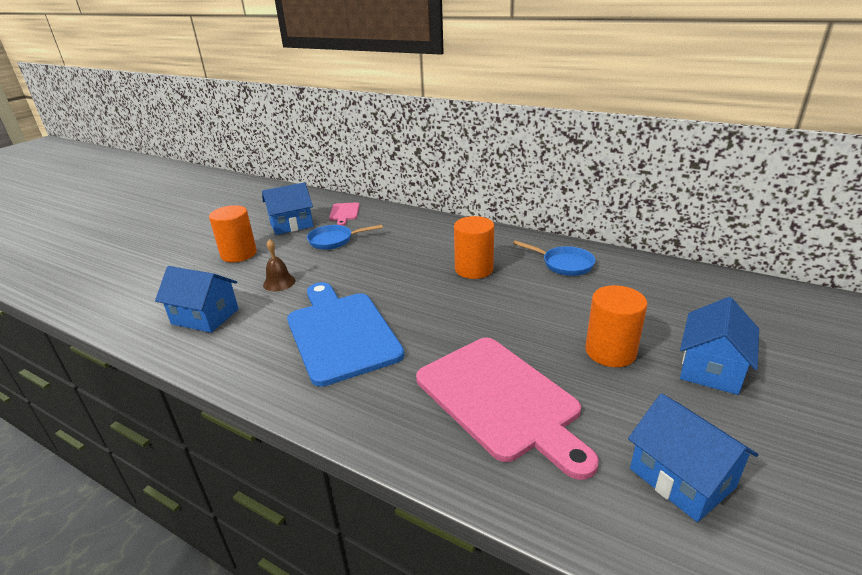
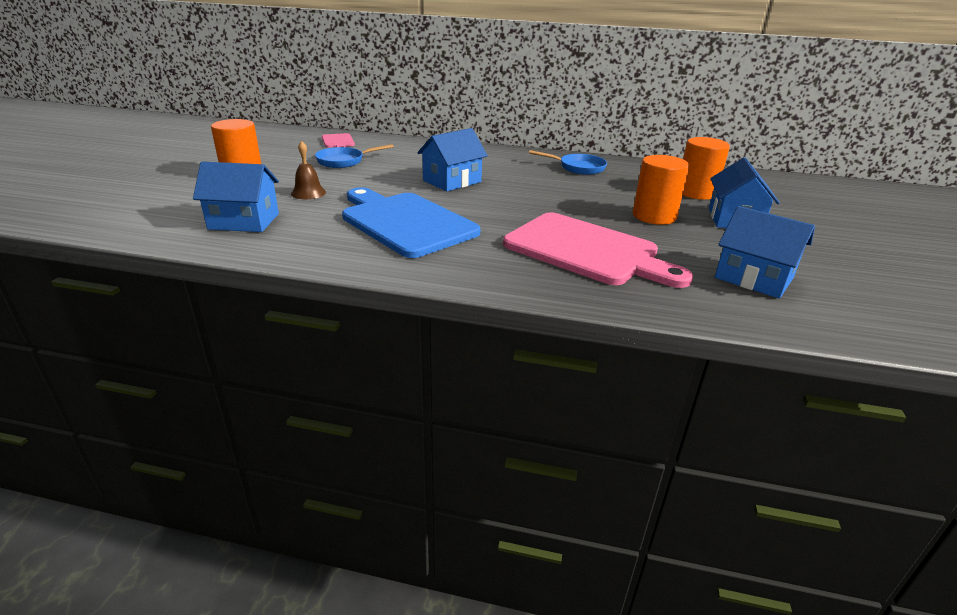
camera: 20 degrees left, 0 degrees up
blue house [262,182,313,235] -> blue house moved to [417,128,488,191]
orange cylinder [454,216,494,279] -> orange cylinder moved to [683,137,730,200]

